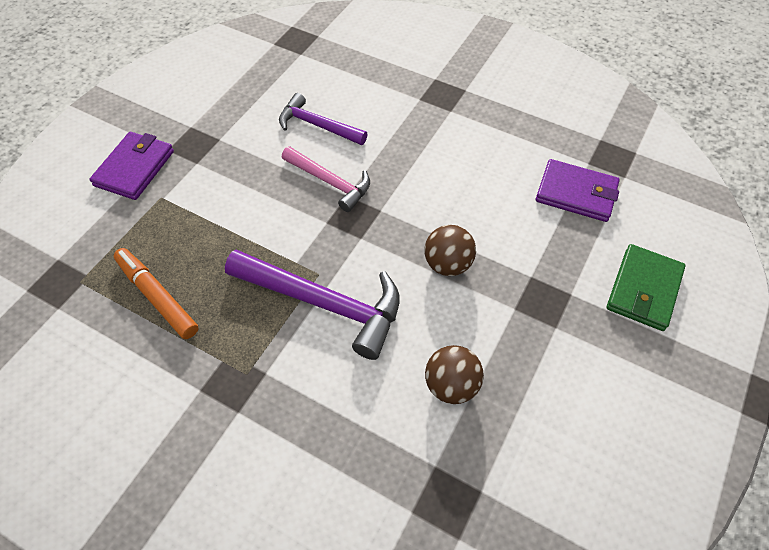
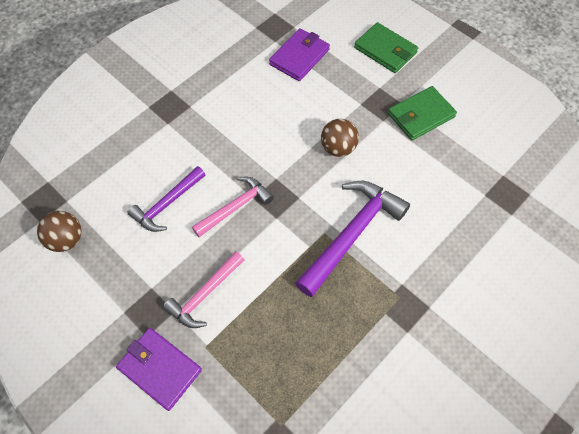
camera: 75 degrees left, 5 degrees up
orange marker [114,248,199,339] -> none
brown ball [425,345,484,404] -> brown ball moved to [37,211,81,252]
none -> pink hammer [163,251,244,328]
none -> green wallet [388,86,457,141]

